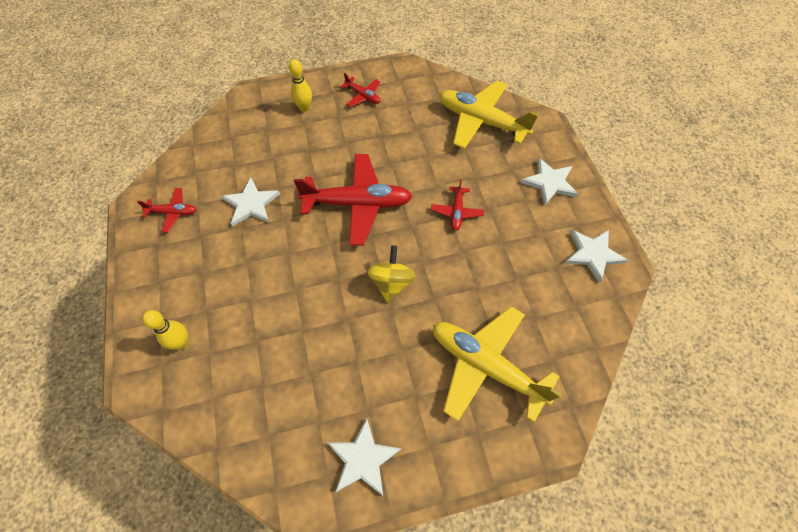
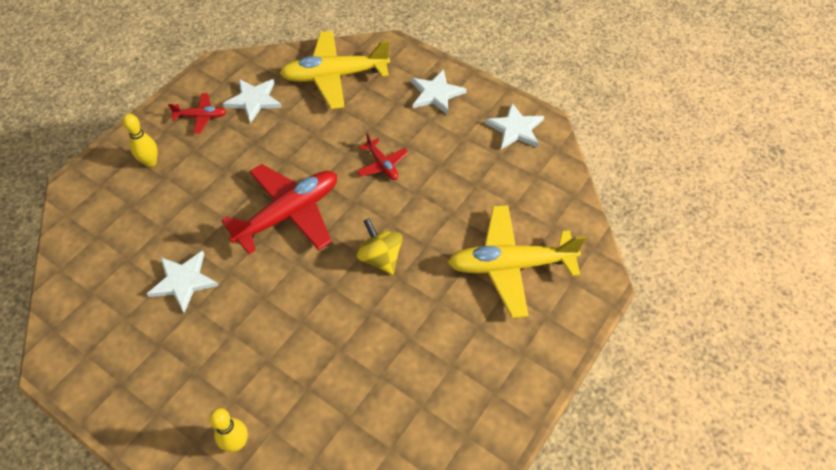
camera: 40 degrees left, 5 degrees down
red plane [137,188,197,232] -> none
white star [328,418,401,496] -> white star moved to [223,79,282,123]

